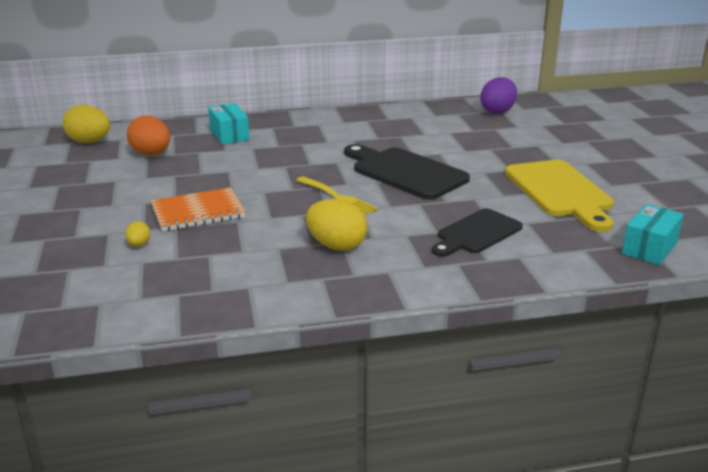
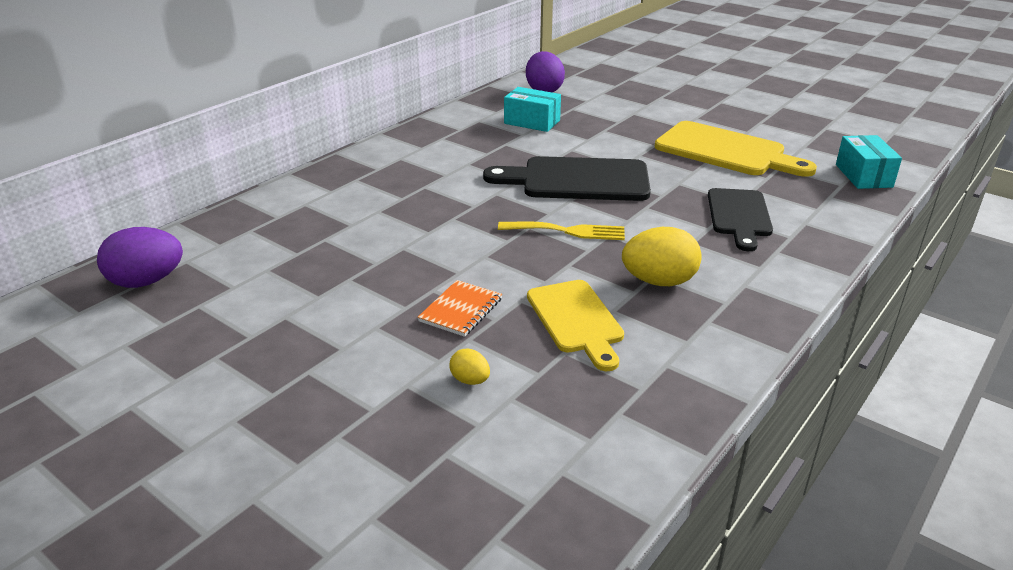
camera: 40 degrees left, 5 degrees up
yellow egg [63,105,110,143] -> purple egg [97,227,183,288]
orange egg [127,116,170,156] -> none
orange notebook [151,187,246,232] -> orange notebook [418,280,502,337], size x0.66
turquoise box [208,103,249,144] -> turquoise box moved to [504,87,561,132]
none -> yellow cutting board [527,280,624,371]

